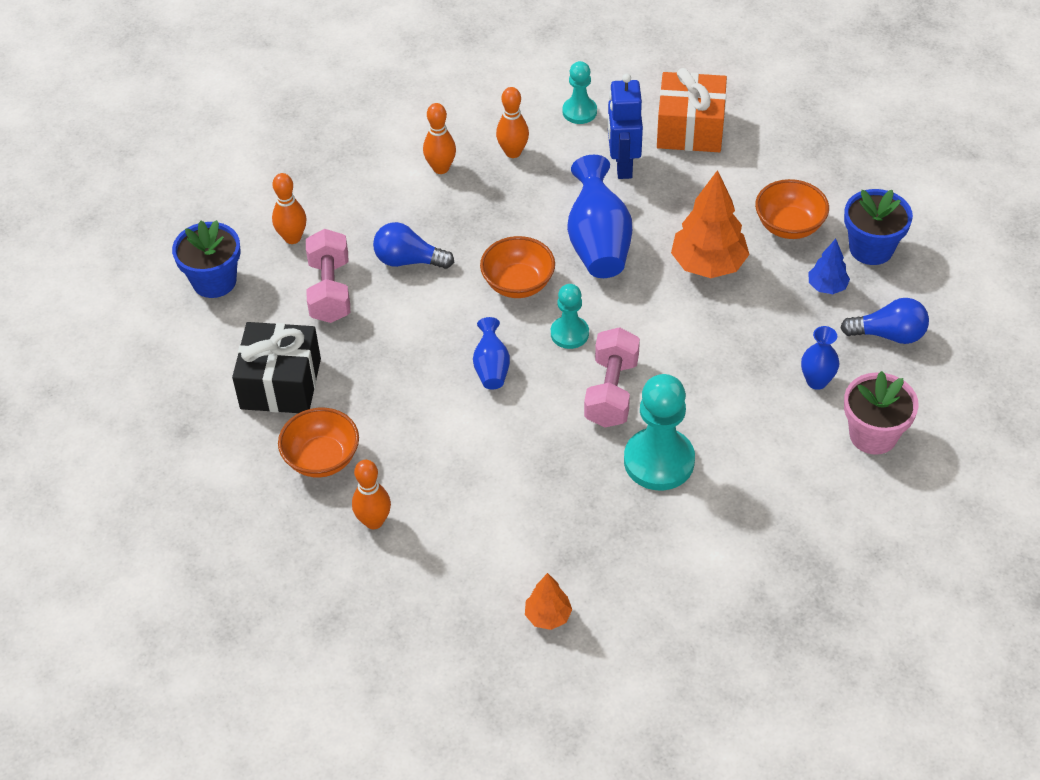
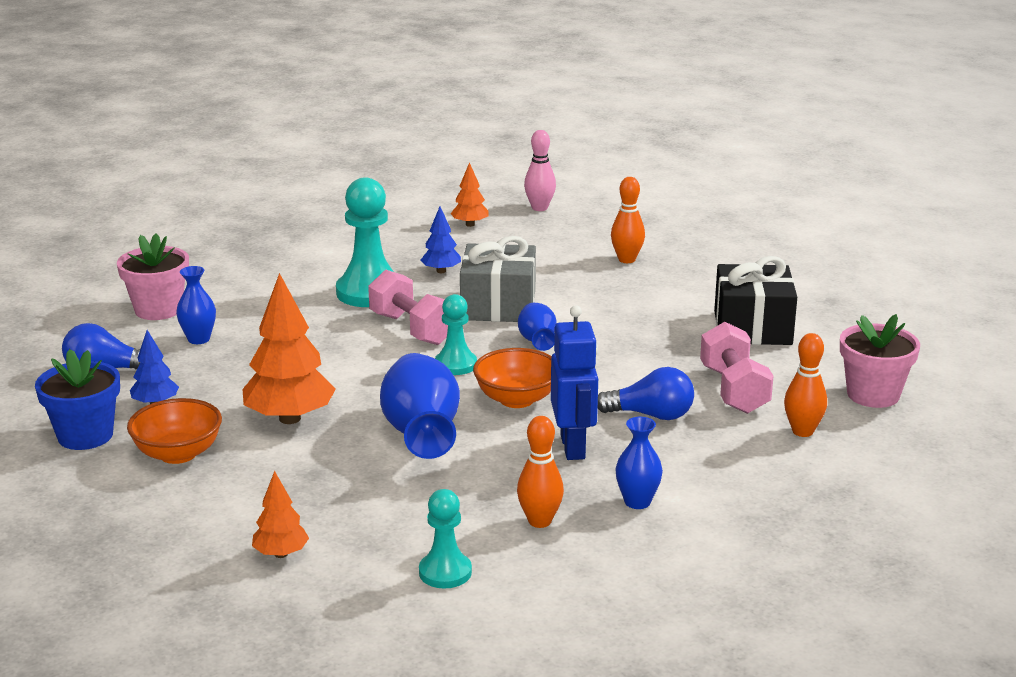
camera: 175 degrees right, 25 degrees down
blue flower pot [172,220,241,298] -> pink flower pot [840,314,920,408]
orange bowl [278,408,359,477] -> none
orange bowling pin [423,103,456,174] -> blue vase [615,417,663,509]
pink dumbbell [584,327,640,428] -> pink dumbbell turned 45 degrees counterclockwise [368,270,448,345]
blue robot [608,74,643,179] -> blue robot moved to [551,305,598,460]
orange gift [657,68,727,152] -> orange tree [252,471,309,558]
none -> blue tree [420,206,461,273]
none -> grey gift [460,236,536,322]
none -> pink bowling pin [524,130,556,211]

